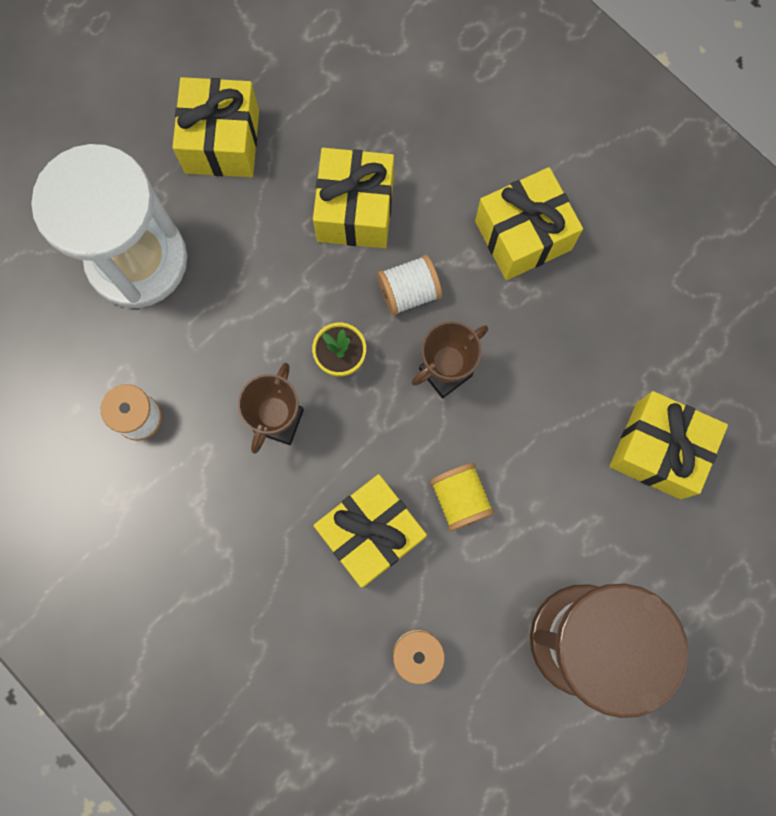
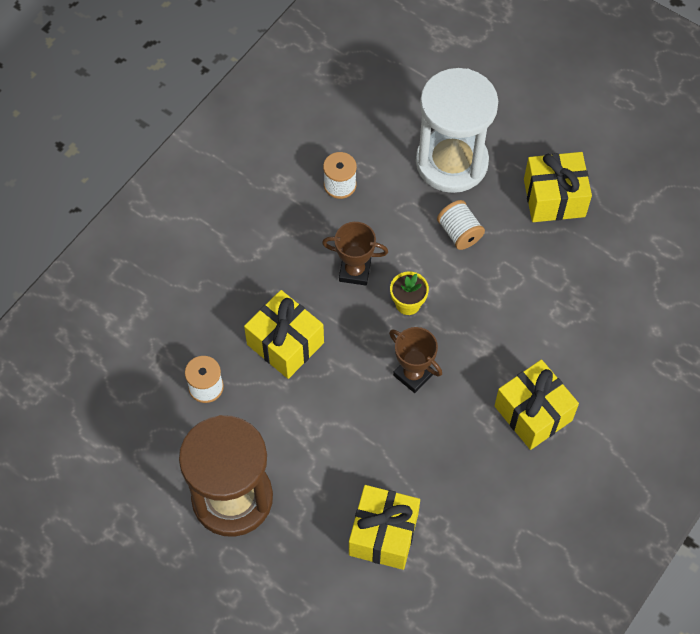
camera: 80 degrees right, 15 degrees down
yellow gift [313,148,394,248] -> none
white spool [377,255,442,316] -> white spool moved to [437,200,485,250]
yellow spool [430,463,495,531] -> none

